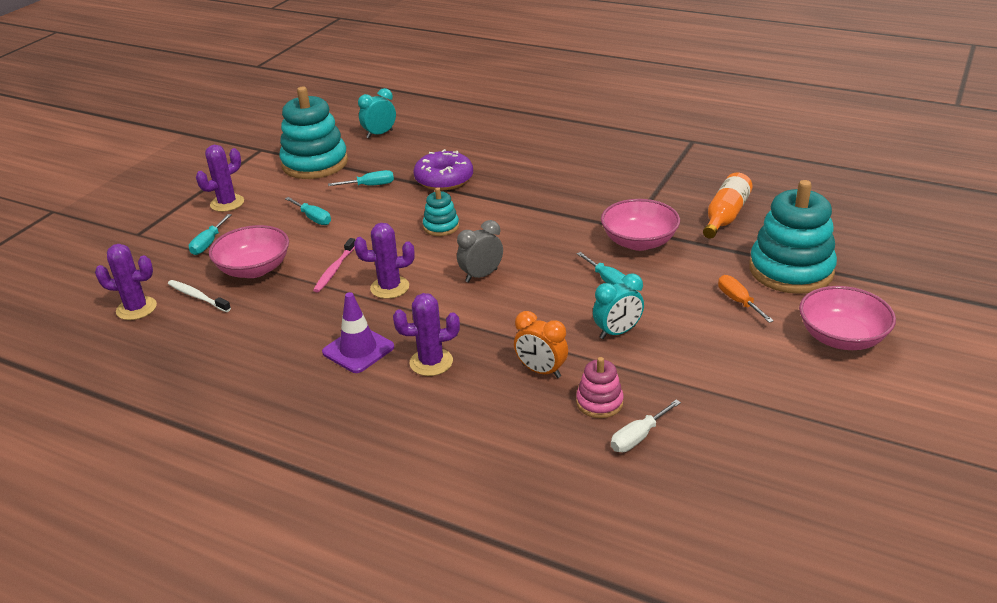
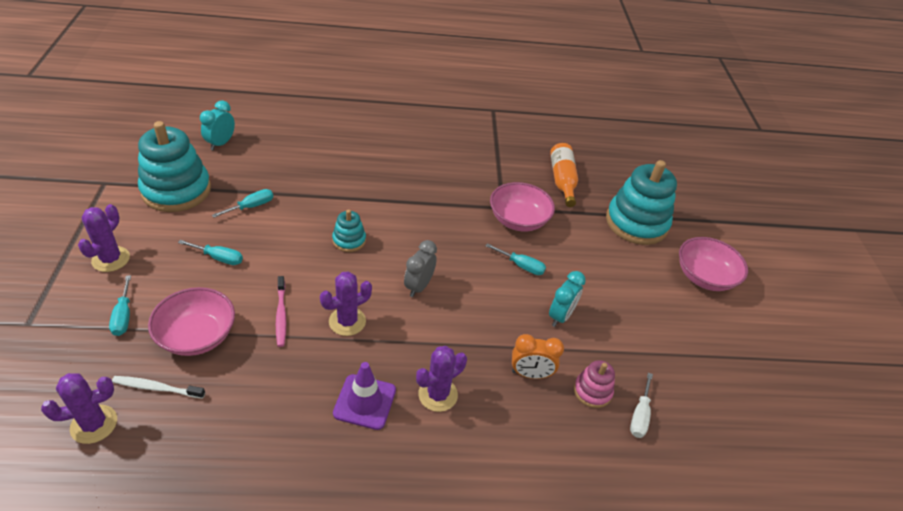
camera: 35 degrees left, 10 degrees up
purple donut [414,149,473,190] -> none
orange screwdriver [718,275,774,323] -> none

